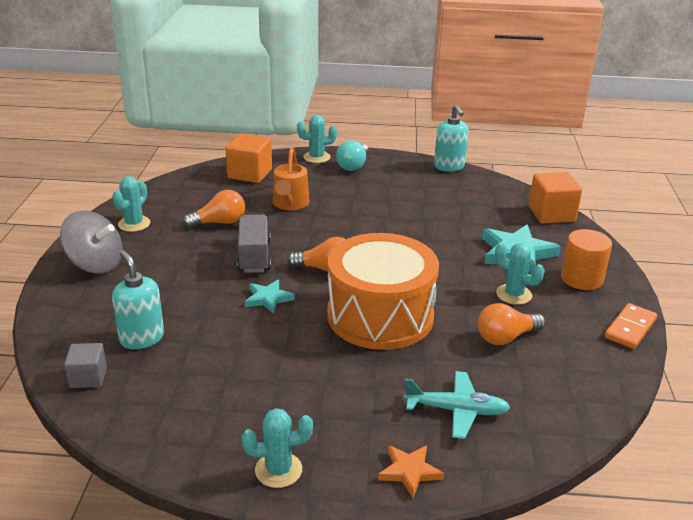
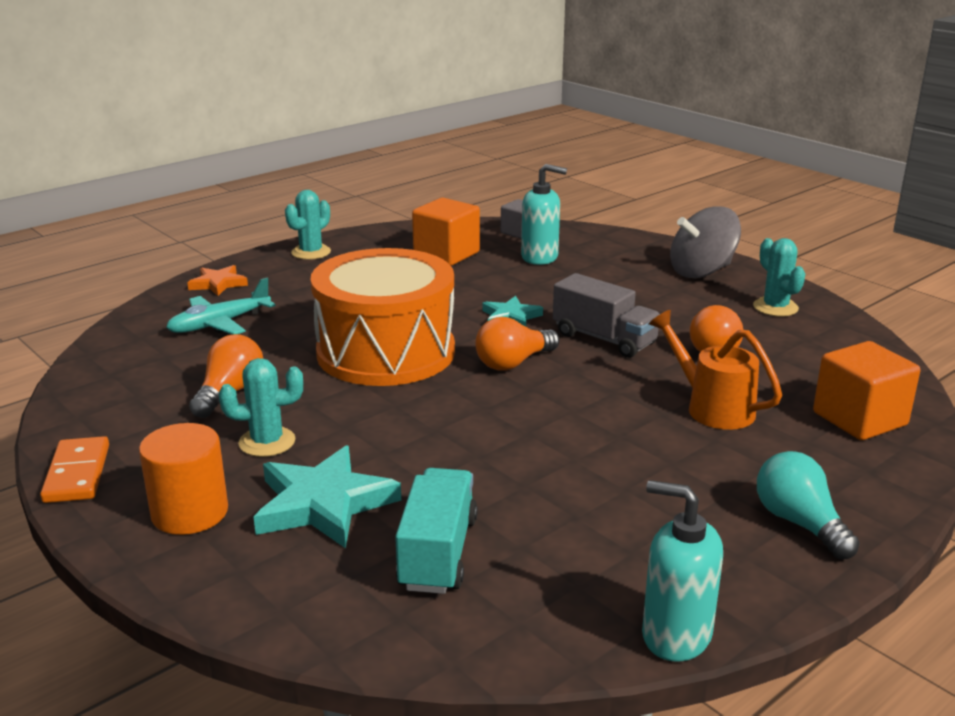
camera: 135 degrees right, 5 degrees down
turquoise cactus [297,115,337,163] -> none
orange cube [529,172,582,224] -> orange cube moved to [412,198,480,266]
none -> turquoise truck [395,468,478,594]

